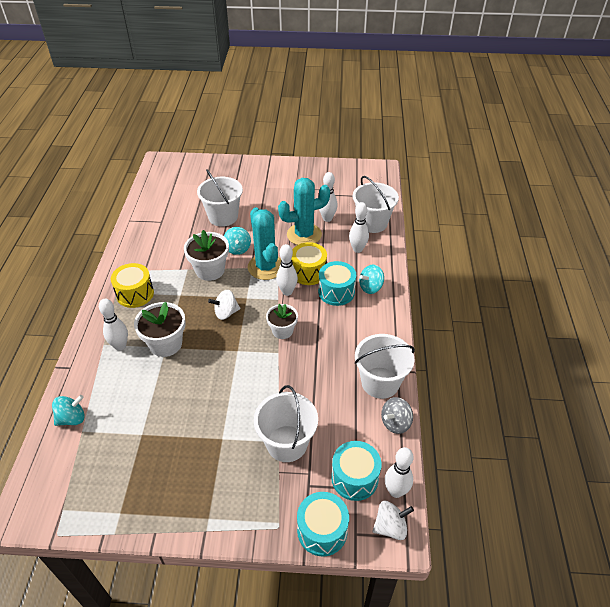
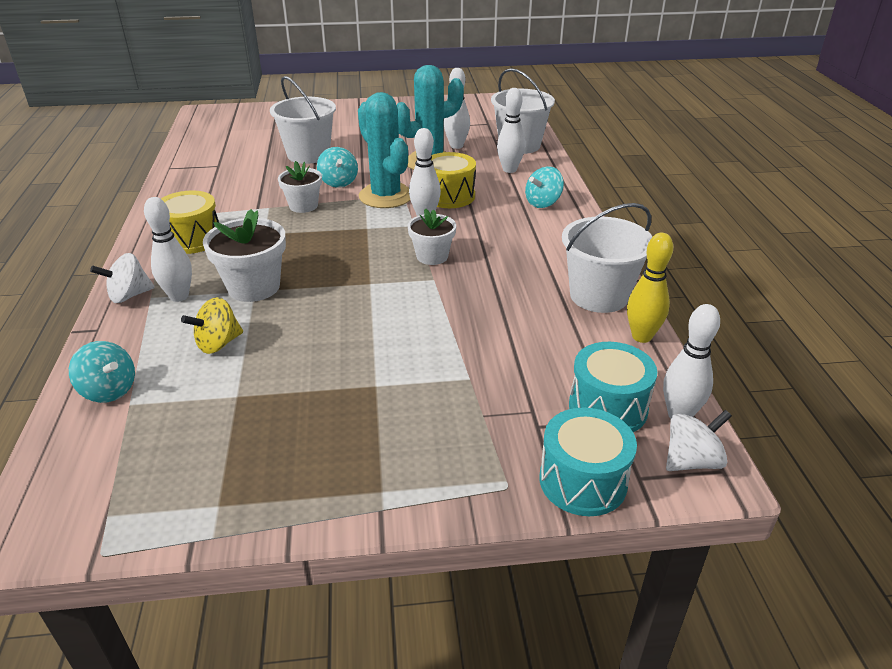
camera: 10 degrees left, 10 degrees down
turquoise spinning top [52,395,85,426] -> turquoise spinning top turned 75 degrees clockwise [69,341,135,403]
white flower pot [184,230,229,281] -> white flower pot [278,161,322,213], size x0.66
white spinning top [208,290,240,320] -> white spinning top moved to [90,253,155,303]
white bucket [254,385,318,462] -> none
turquoise drum [318,261,356,306] -> none
grey spinning top [381,397,413,434] -> yellow bowling pin [627,233,673,343]
none -> yellow spinning top [181,297,243,354]

